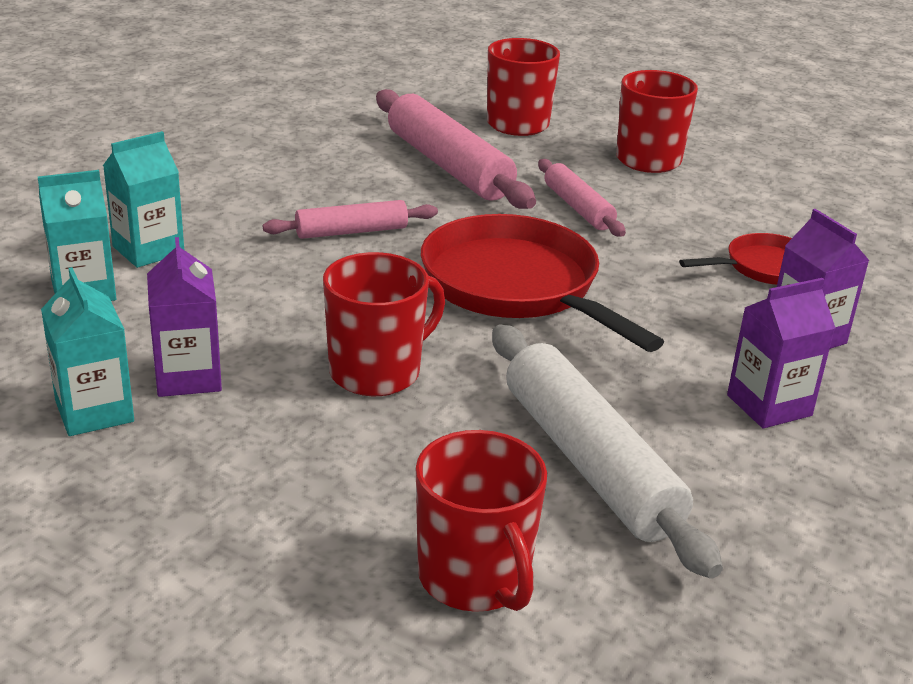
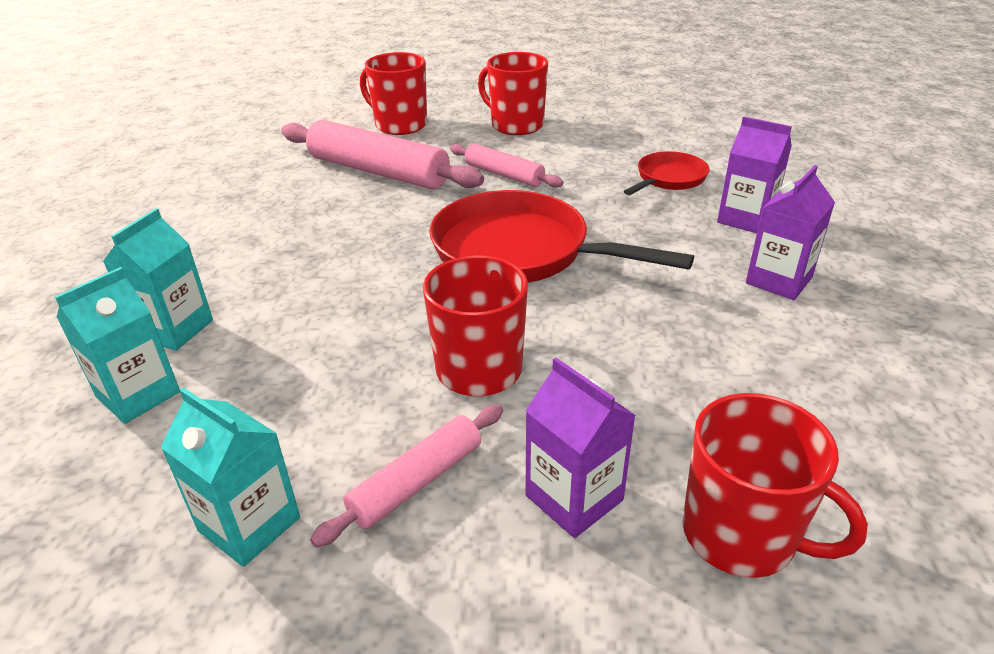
camera: 25 degrees left, 5 degrees up
purple carton [147,237,222,397] -> purple carton moved to [525,358,636,538]
pink rolling pin [263,200,438,239] -> pink rolling pin moved to [310,404,503,547]
white rolling pin [492,325,723,579] -> none

